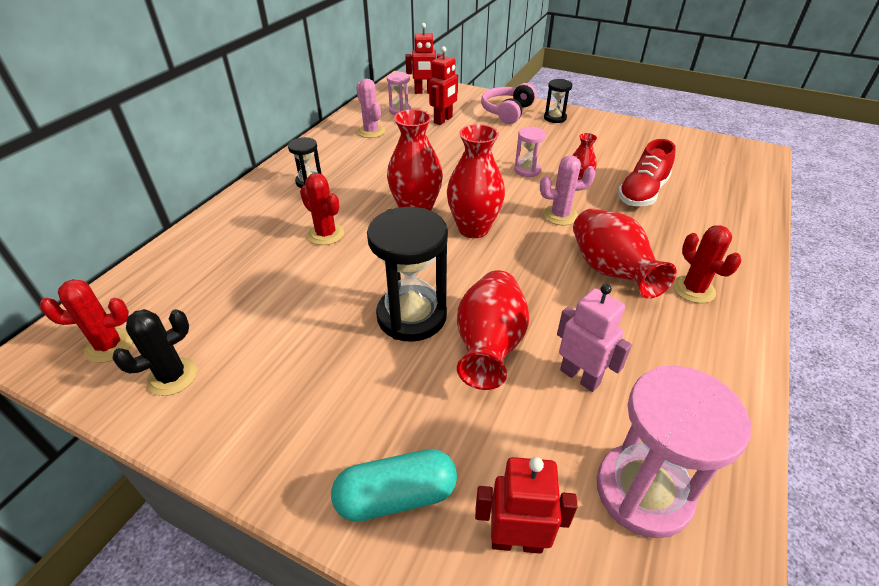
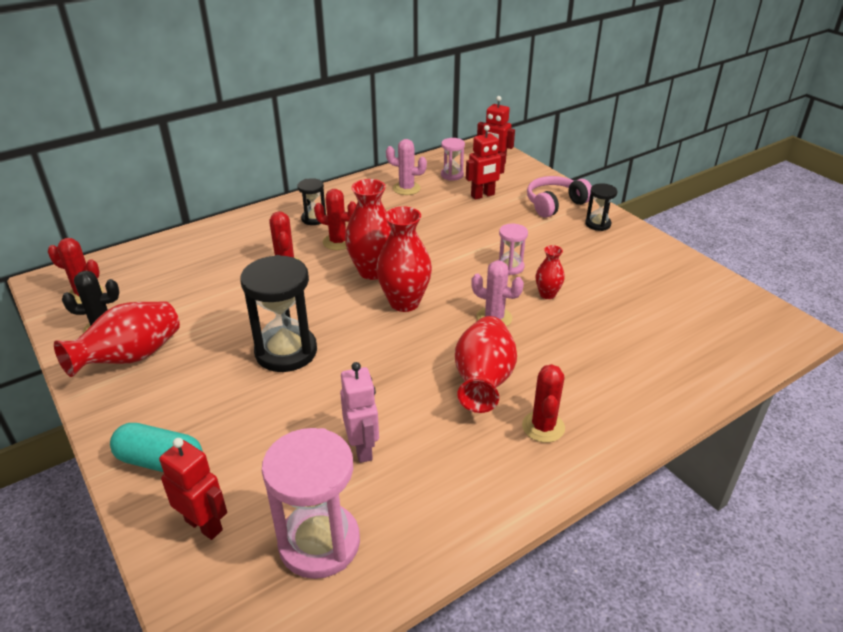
camera: 30 degrees right, 5 degrees down
pink cactus [356,79,385,138] -> pink cactus turned 75 degrees counterclockwise [386,139,427,195]
red vase [457,270,529,390] -> red vase moved to [54,301,180,377]
red shoe [618,139,676,206] -> none
none -> red cactus [314,189,356,250]

